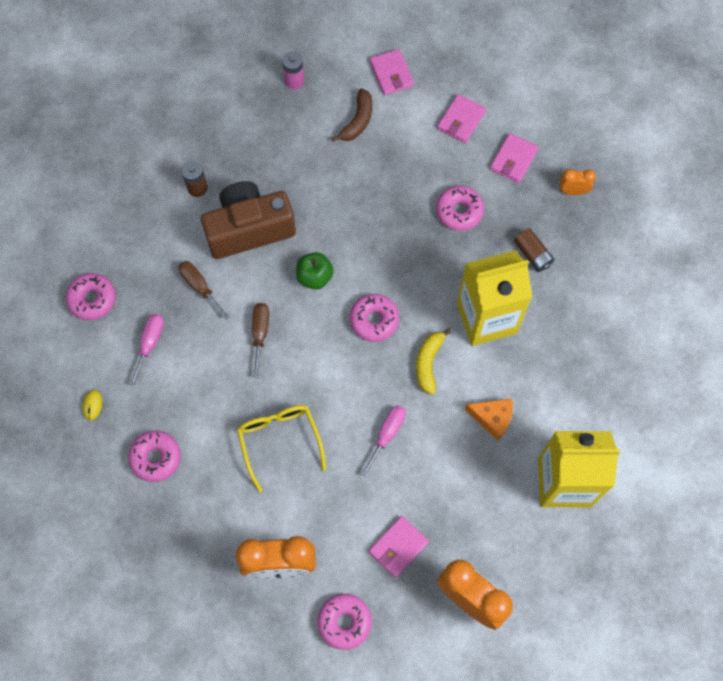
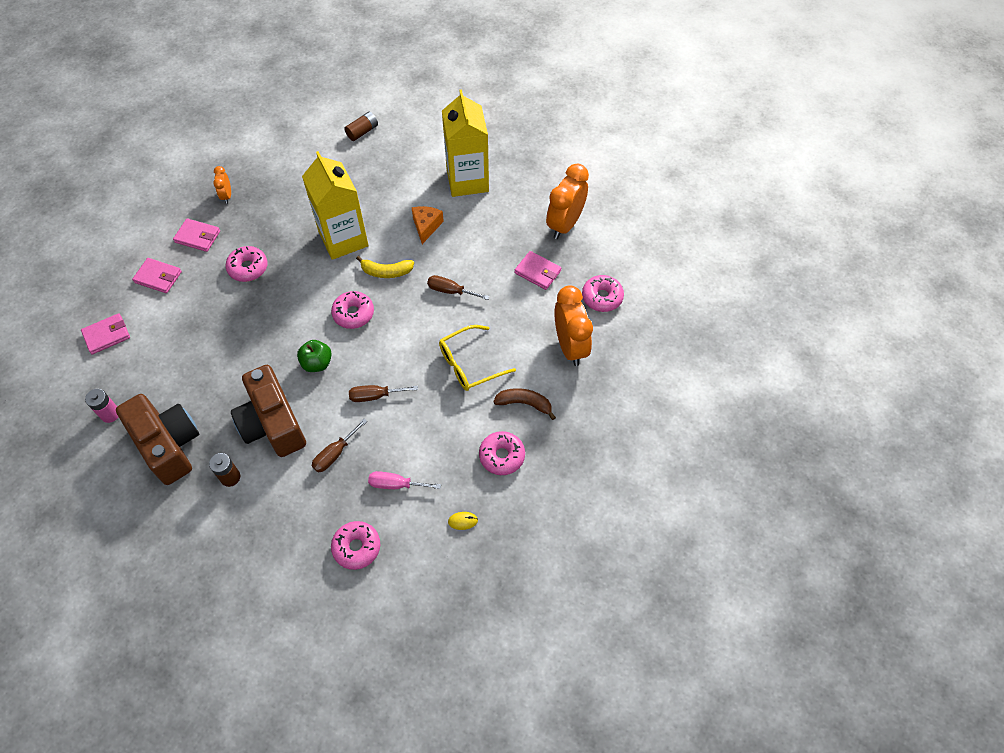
camera: 100 degrees left, 10 degrees down
brown banana [331,89,372,142] -> brown banana moved to [493,388,556,420]
pink screwdriver [361,405,406,477] -> brown screwdriver [427,275,489,300]
brown battery [514,228,554,272] -> brown battery moved to [344,112,378,141]
none -> brown camera [116,394,199,485]

